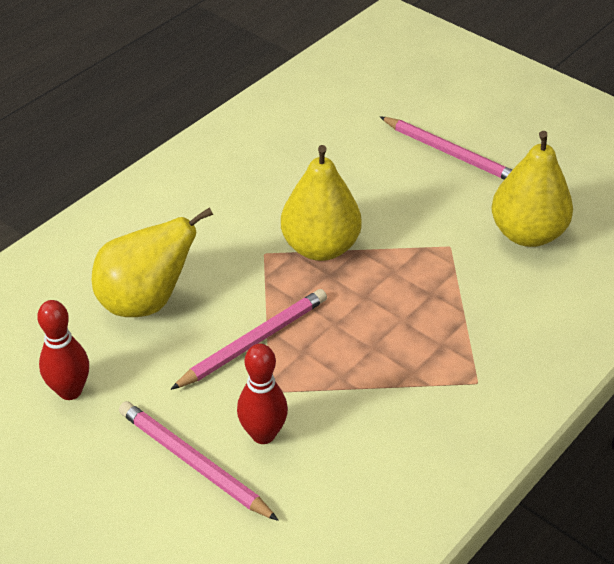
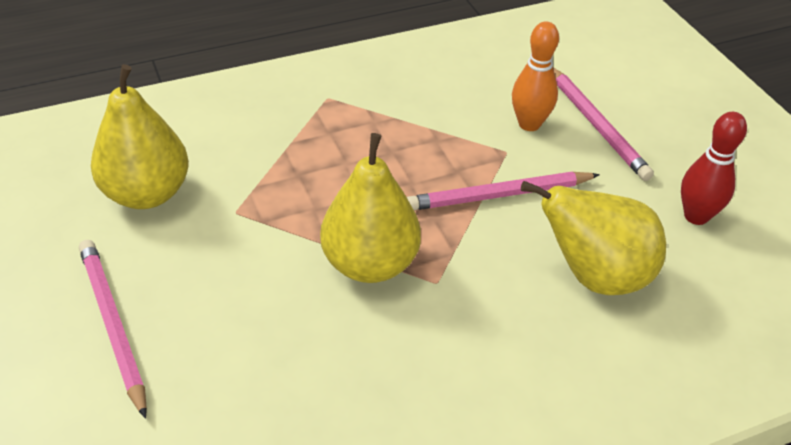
camera: 155 degrees left, 0 degrees up
red bowling pin [237,344,288,444] -> orange bowling pin [512,21,559,131]

